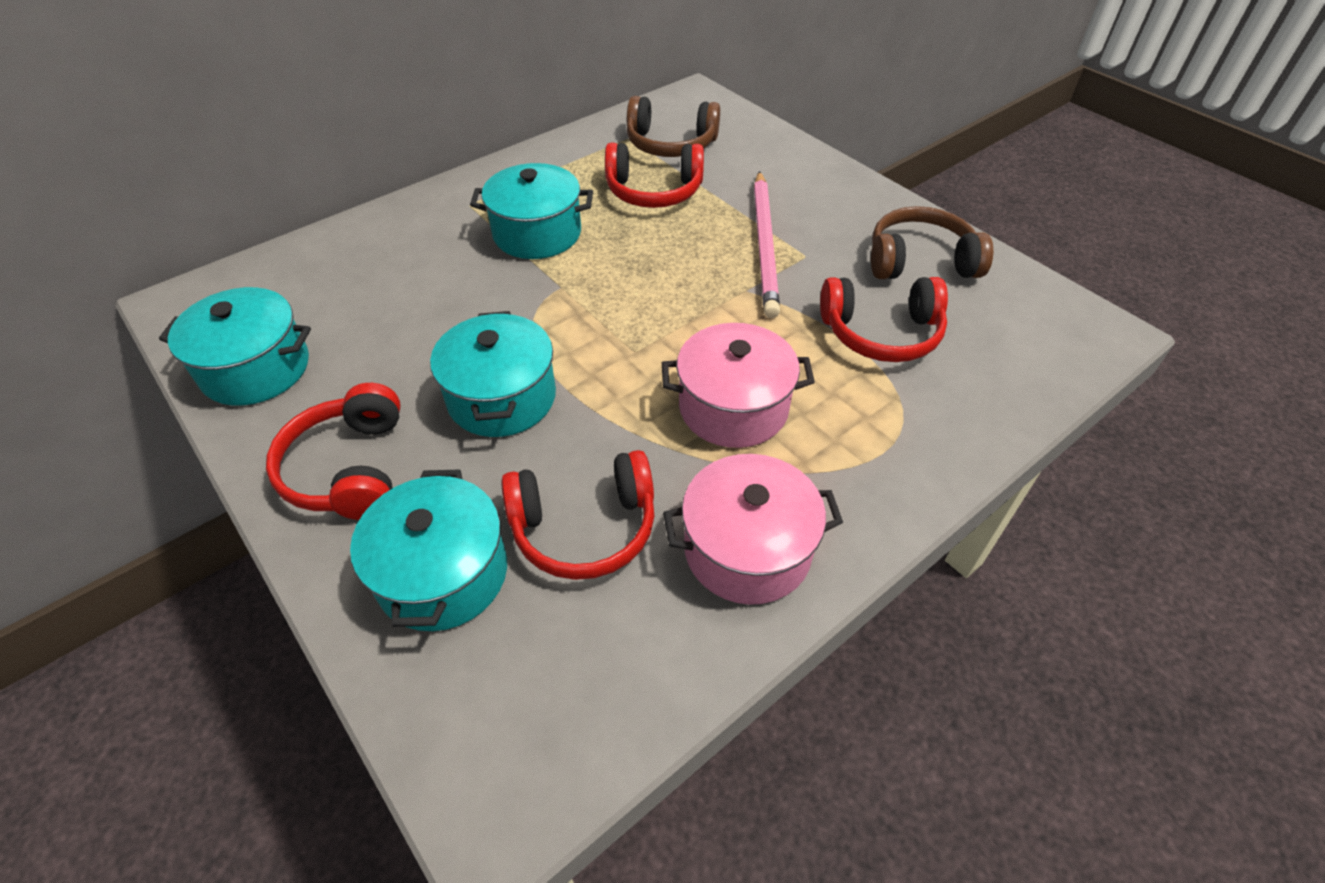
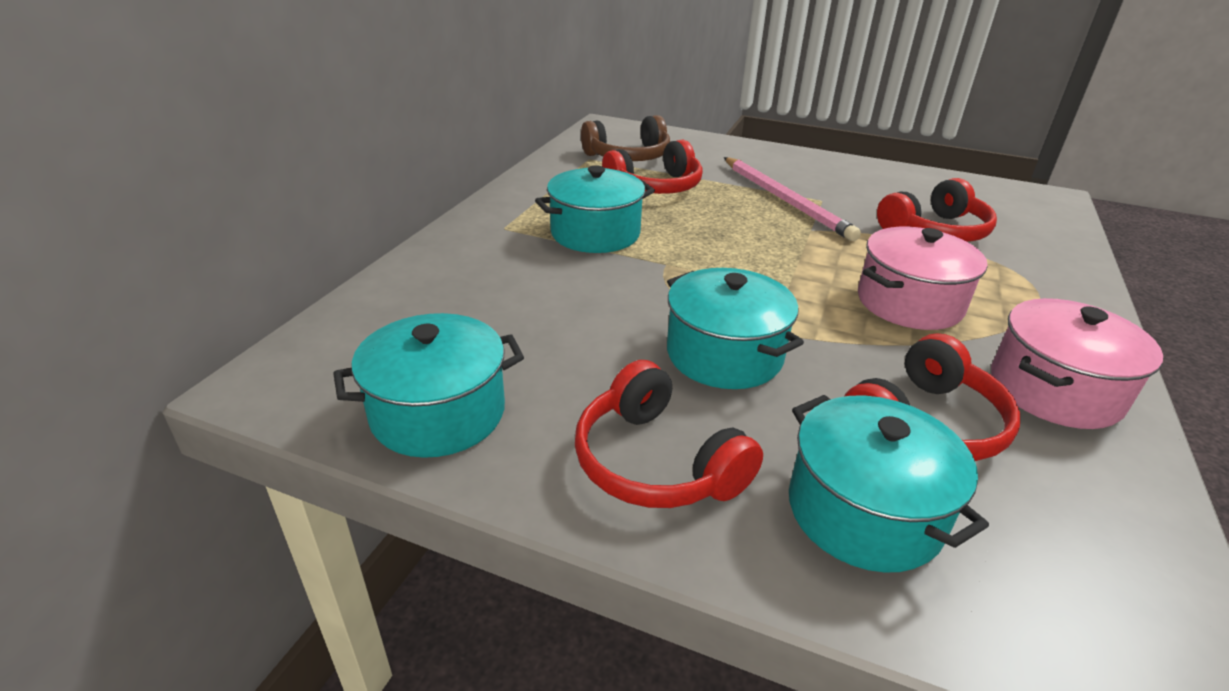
camera: 30 degrees left, 15 degrees down
brown headphones [871,206,993,279] -> none

